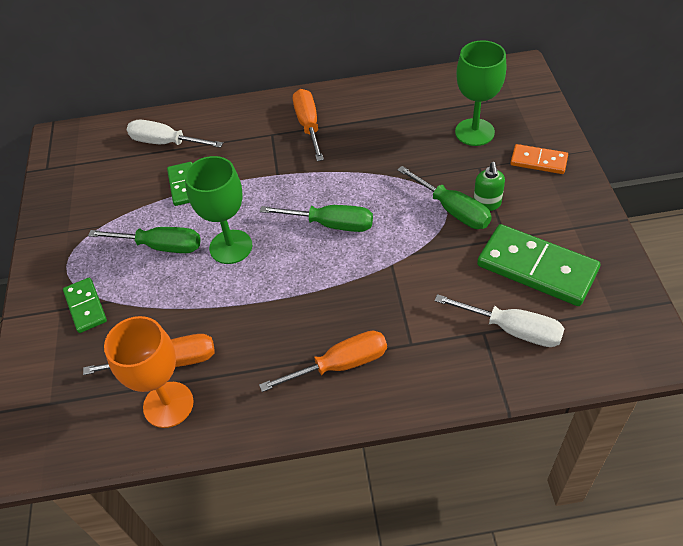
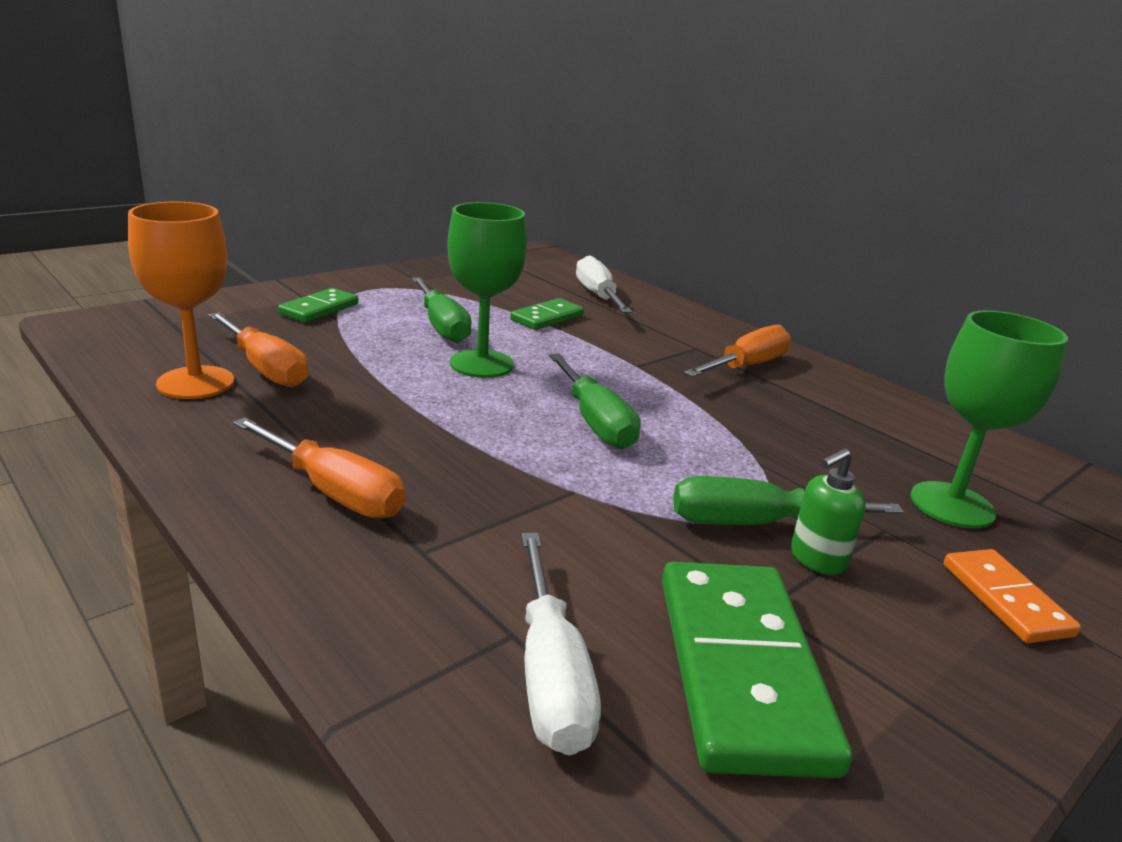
camera: 50 degrees right, 25 degrees down
green screwdriver [397,166,492,229] -> green screwdriver turned 75 degrees clockwise [673,476,904,525]

